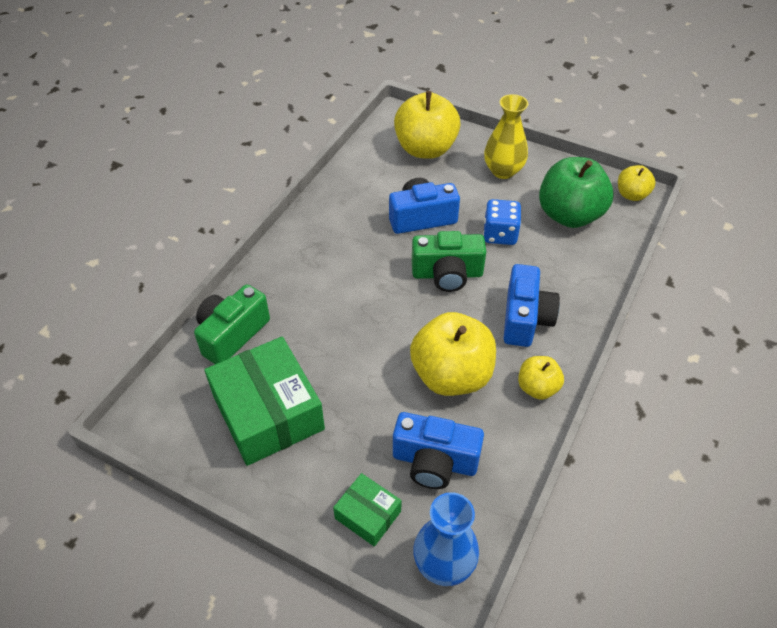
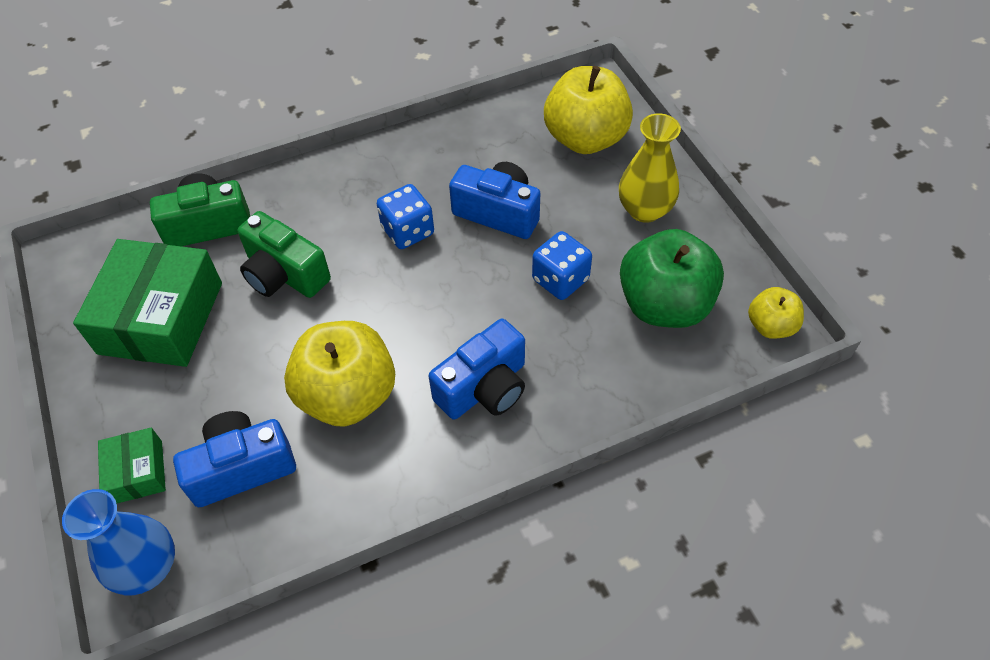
camera: 40 degrees right, 5 degrees up
blue camera [393,412,484,489] -> blue camera turned 105 degrees clockwise [173,411,296,507]
green camera [412,231,486,292] -> green camera moved to [237,211,331,298]
yellow apple [518,356,564,400] -> none
none -> blue dice [377,184,434,249]

